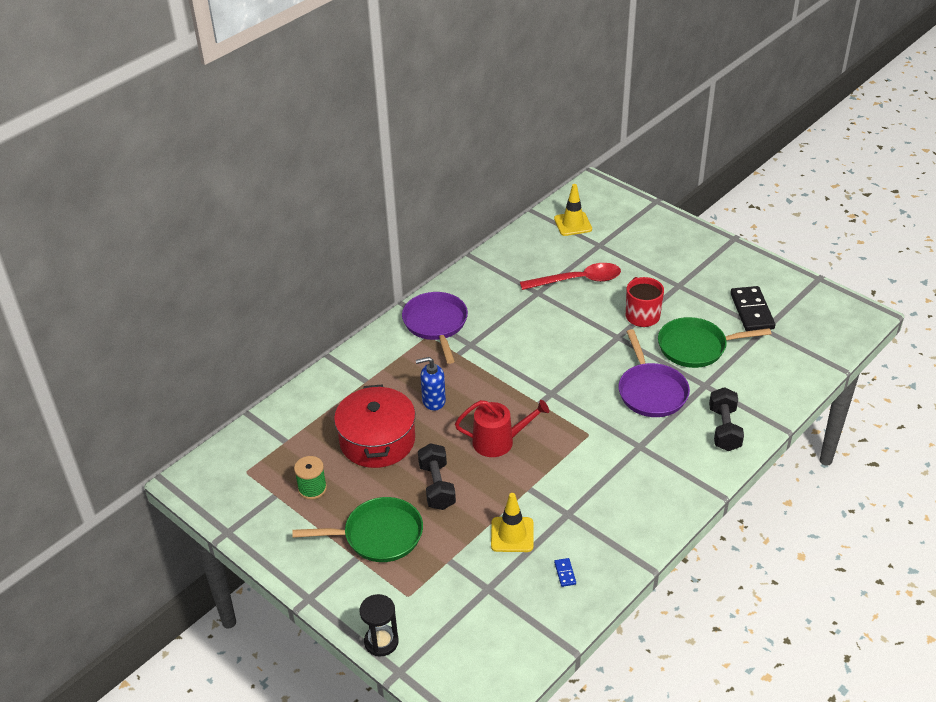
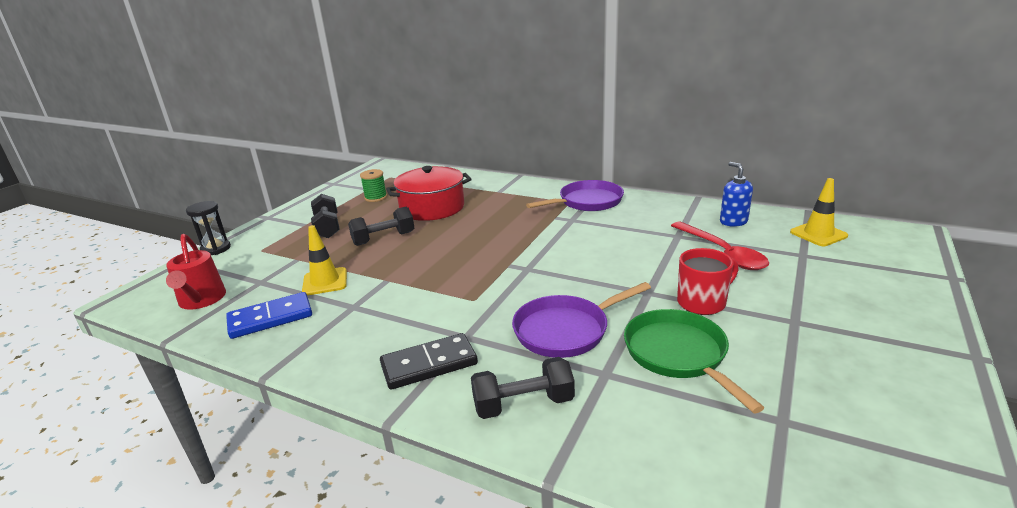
camera: 75 degrees right, 15 degrees down
green pan [292,497,423,562] -> black dumbbell [311,194,340,238]
blue soap dispenser [416,357,446,411] -> blue soap dispenser moved to [720,162,753,227]
red watering can [455,400,549,457] -> red watering can moved to [166,234,226,310]
blue domino [554,558,576,587] -> blue domino [226,292,312,339], size x2.34
black domino [730,286,775,331] -> black domino moved to [380,333,478,390]

